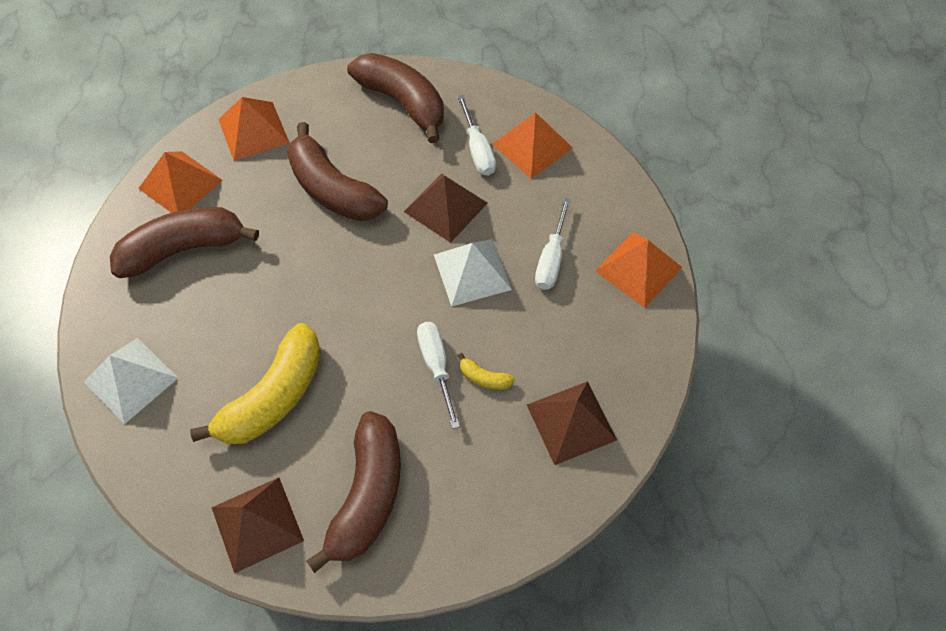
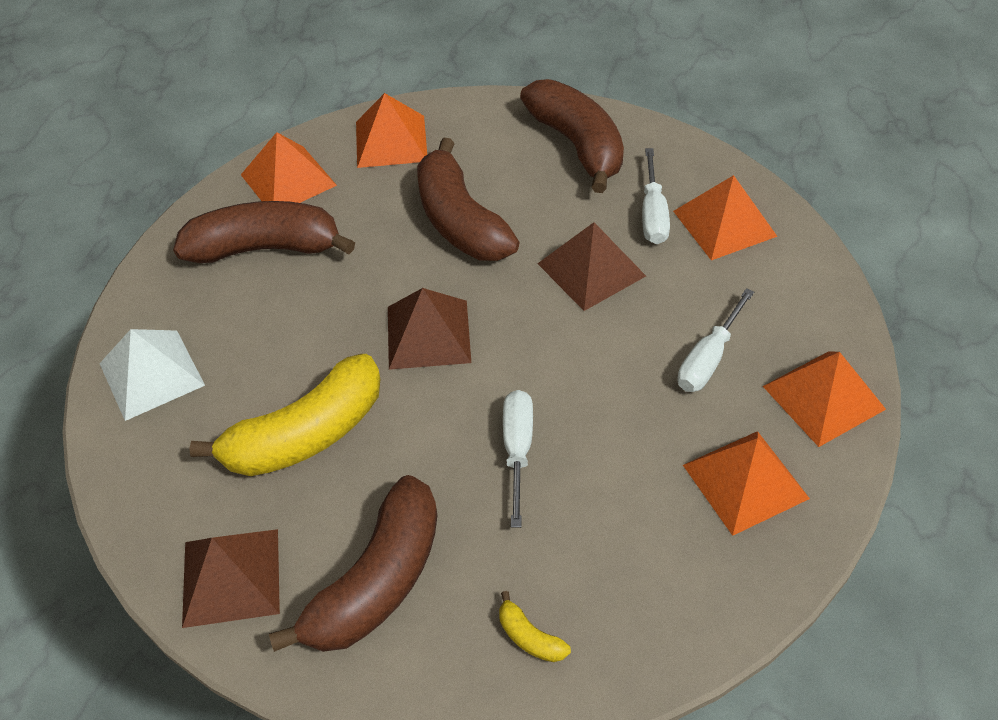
camera: 20 degrees right, 10 degrees down
white pyramid [434,239,512,307] -> none
yellow banana [458,353,515,390] -> yellow banana moved to [499,591,571,662]
brown pyramid [527,381,617,465] -> brown pyramid moved to [388,288,471,370]
none -> orange pyramid [683,431,810,536]

